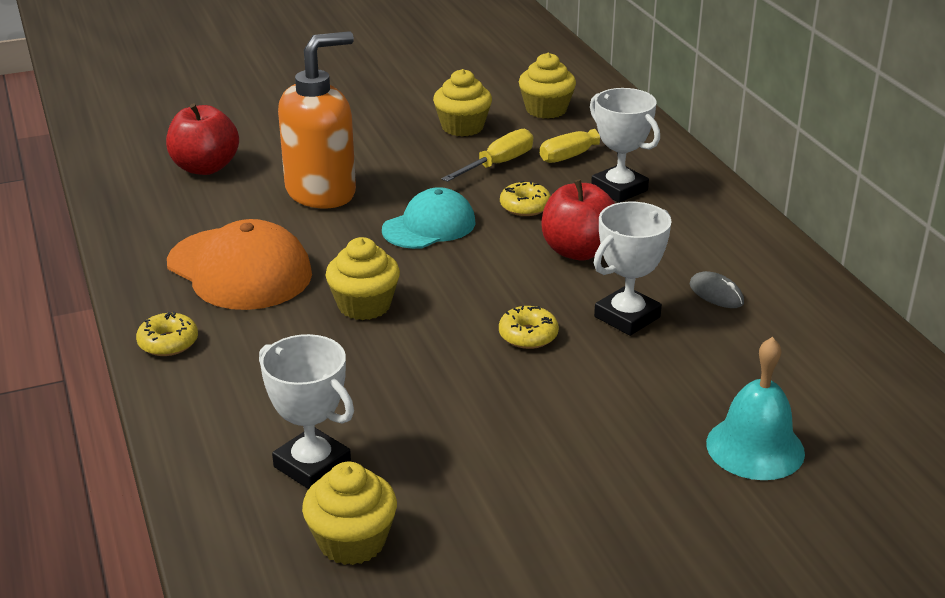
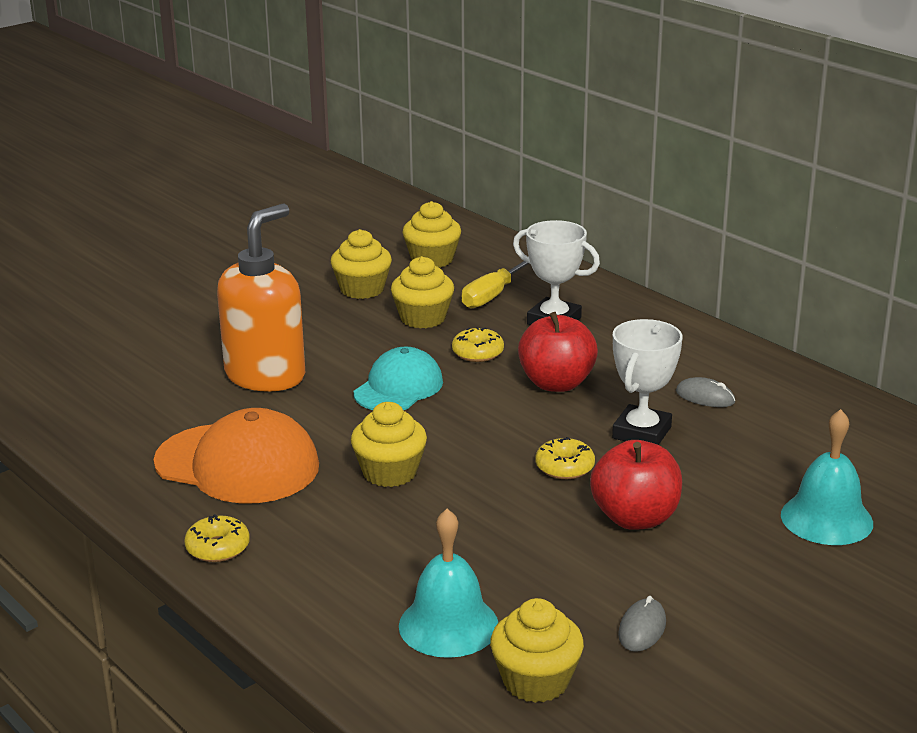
camera: 20 degrees left, 5 degrees down
red apple [166,103,239,175] -> red apple moved to [590,440,682,530]
white trophy [259,334,354,489] -> turquoise bell [399,509,498,658]
yellow screwdriver [442,129,533,182] -> yellow cupcake [391,256,454,328]
none -> grey mouse [618,596,666,652]

